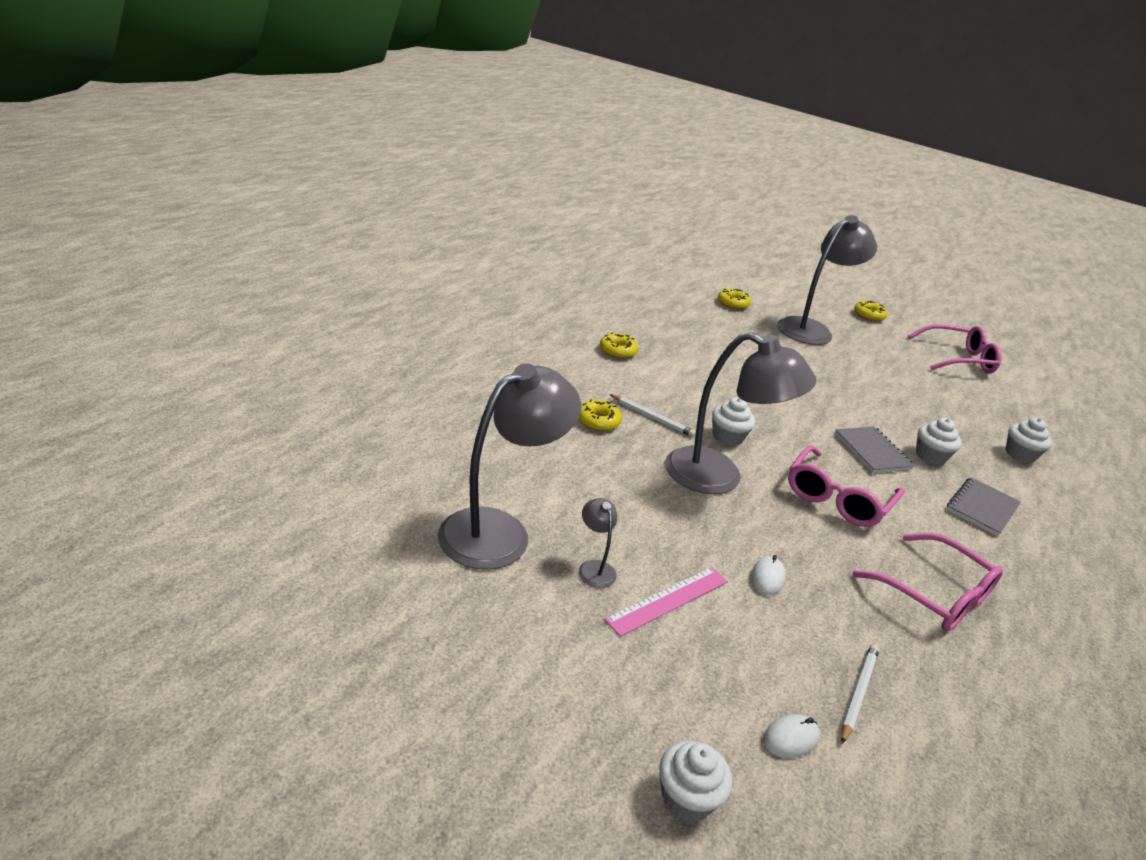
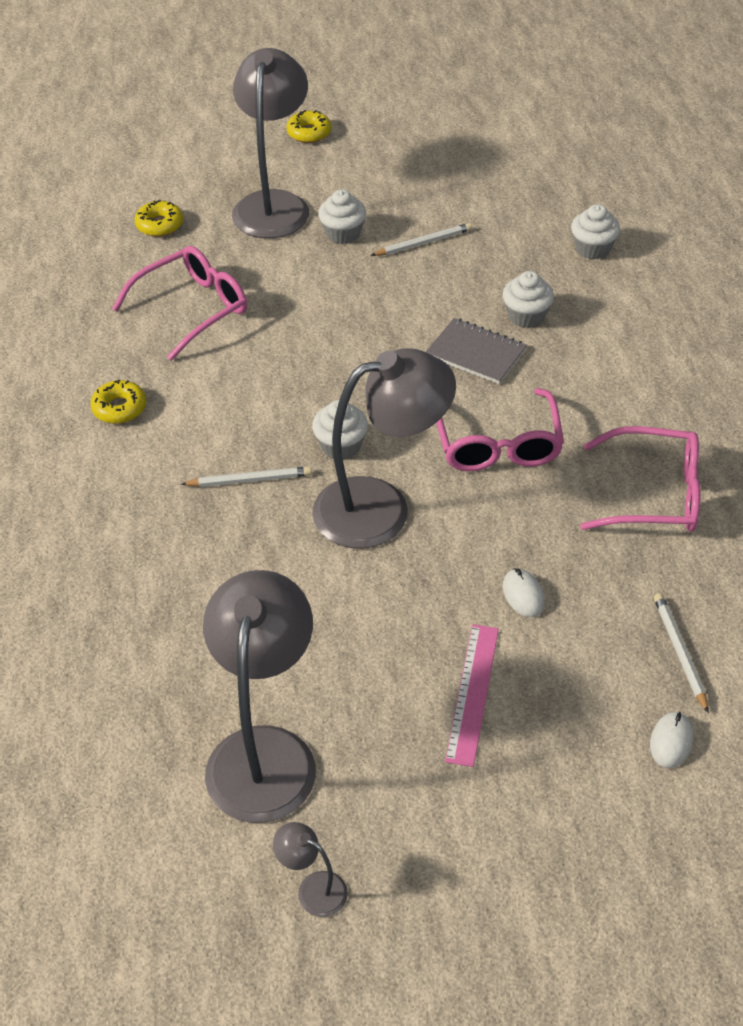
camera: 35 degrees left, 15 degrees up
yellow donut [579,399,622,431] -> none
grey lamp [579,498,617,588] -> grey lamp moved to [273,822,348,917]
white cupcake [659,741,732,822] -> white cupcake moved to [318,189,366,244]
pink glasses [908,324,1001,374] -> pink glasses moved to [112,246,247,361]
grey notebook [947,477,1021,536] -> none
none -> white pencil [370,223,472,256]

